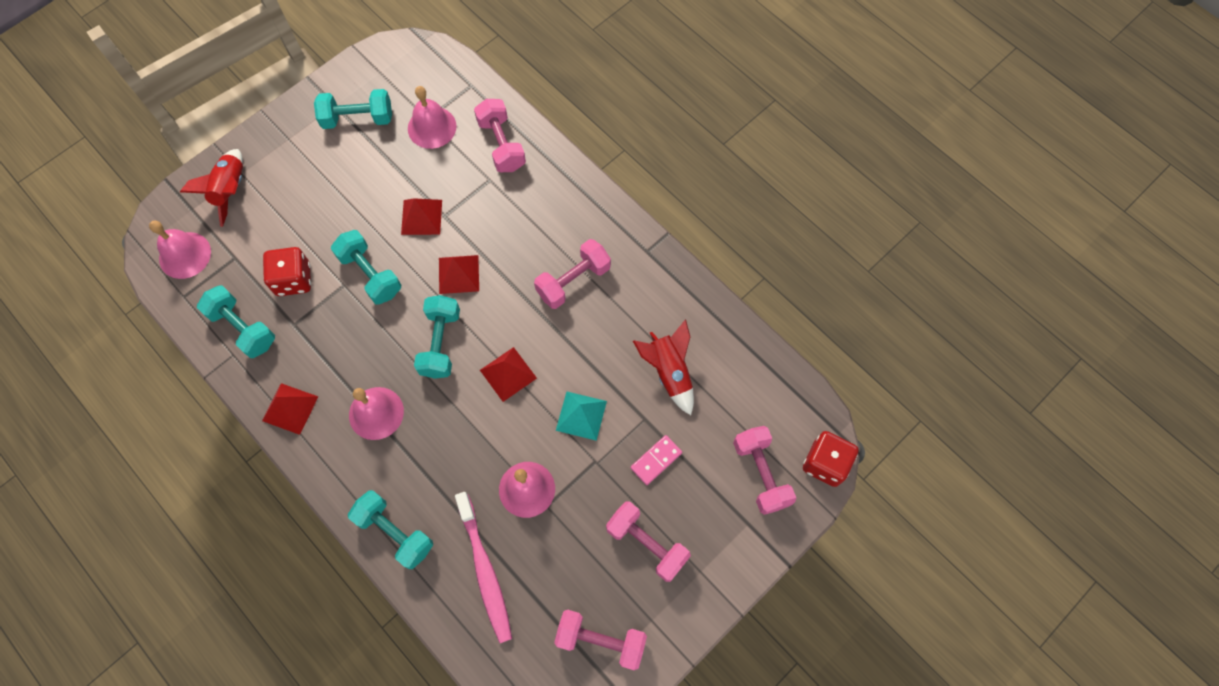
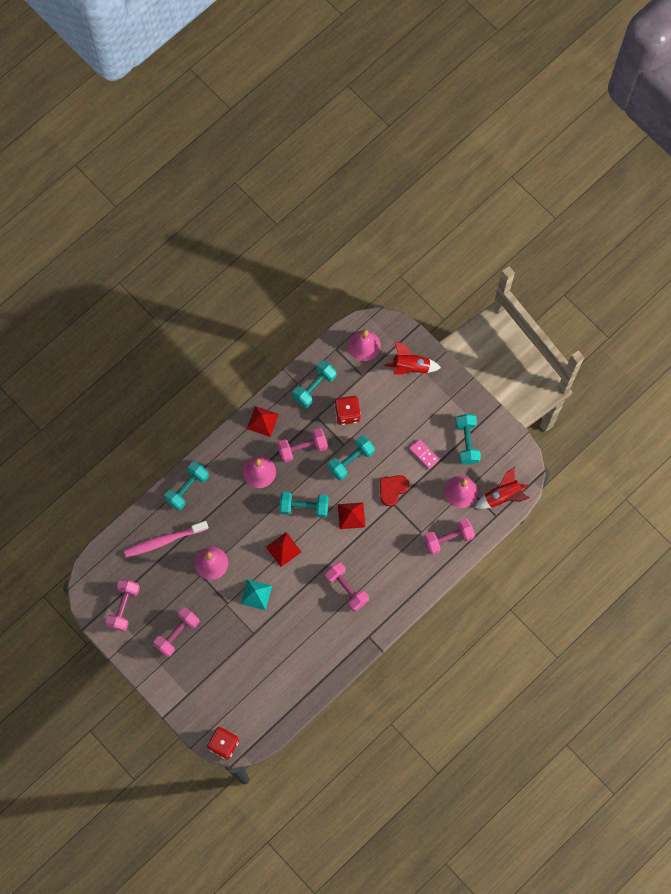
camera: 90 degrees right, 5 degrees up
red pyramid [401,198,442,235] -> red heart [380,475,409,506]
pink domino [631,435,682,485] -> pink domino moved to [409,439,439,469]
red rocket [633,319,694,415] -> red rocket moved to [475,467,529,509]
pink dumbbell [733,426,796,515] -> pink dumbbell moved to [277,428,328,463]

